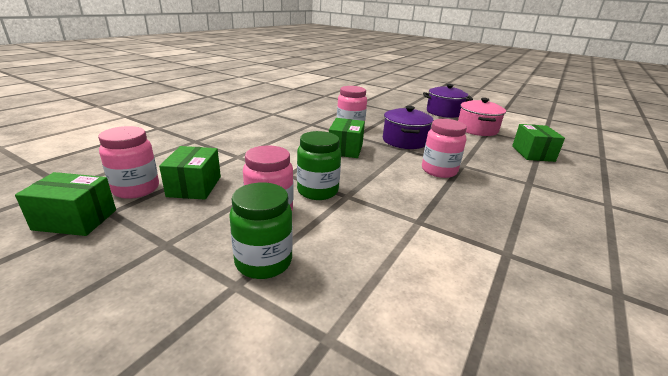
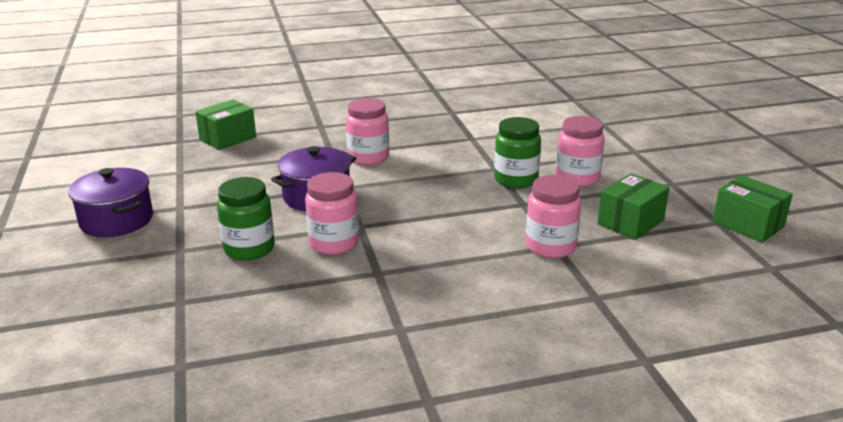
camera: 135 degrees left, 0 degrees up
pink jar [98,126,159,199] -> pink jar moved to [526,175,581,258]
green jar [229,182,293,279] -> green jar moved to [217,177,275,261]
green box [329,118,365,158] -> none
pink pot [458,98,506,136] -> none

